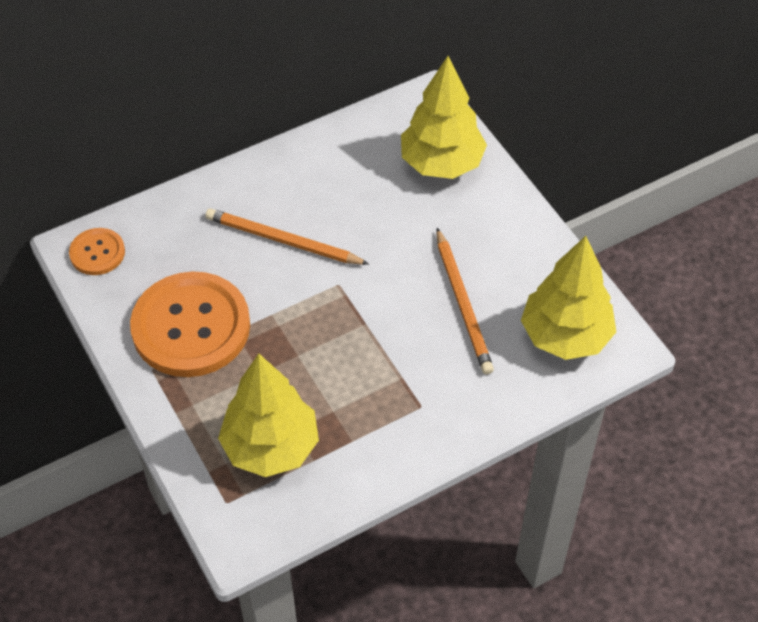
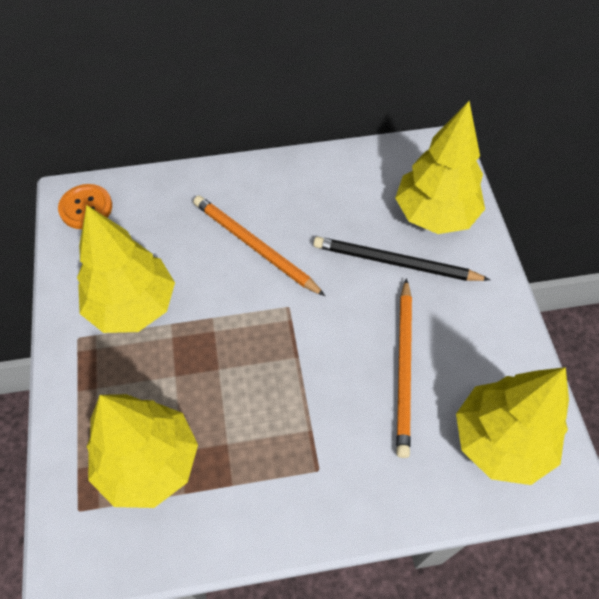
camera: 20 degrees right, 5 degrees up
orange button [130,271,250,377] -> yellow tree [77,205,175,333]
none -> black pencil [313,236,490,281]

